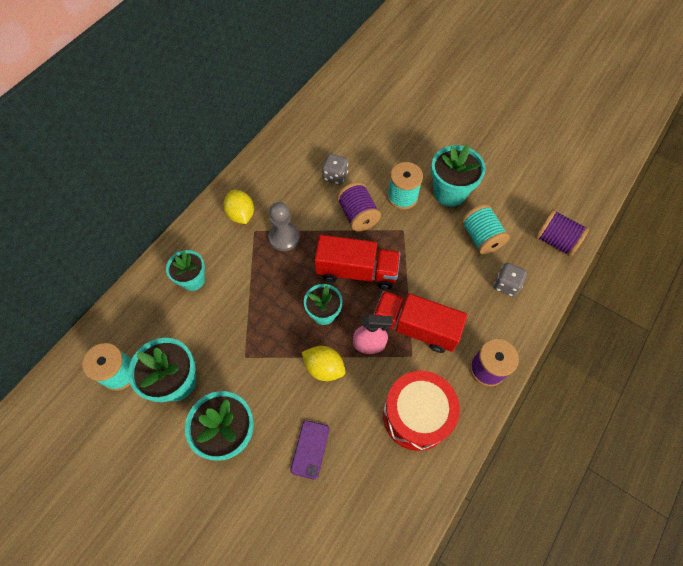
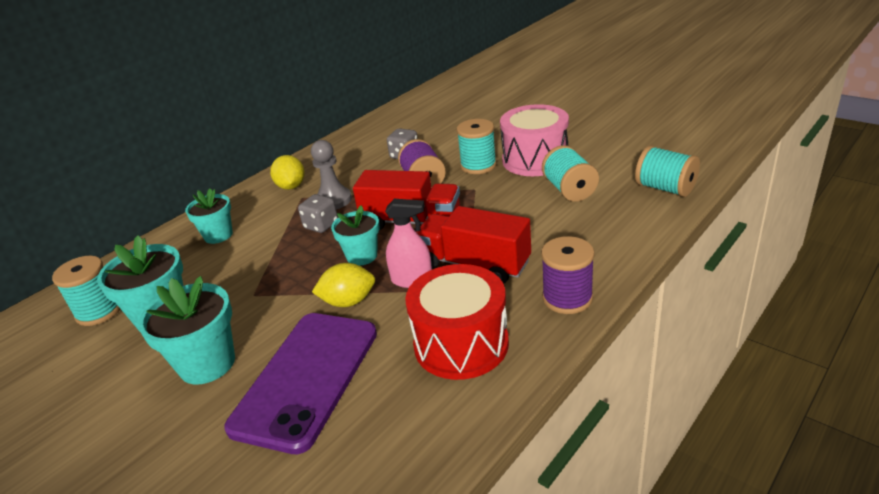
camera: 10 degrees right, 30 degrees down
purple phone [290,420,329,480] -> purple phone [224,313,377,454], size x2.28
yellow lemon [302,346,345,381] -> yellow lemon turned 45 degrees counterclockwise [312,263,375,307]
turquoise flower pot [431,145,486,207] -> pink drum [500,104,569,176]
grey dice [494,263,527,297] -> grey dice moved to [298,194,338,233]
purple spool [535,209,589,256] -> turquoise spool [635,145,700,197]

